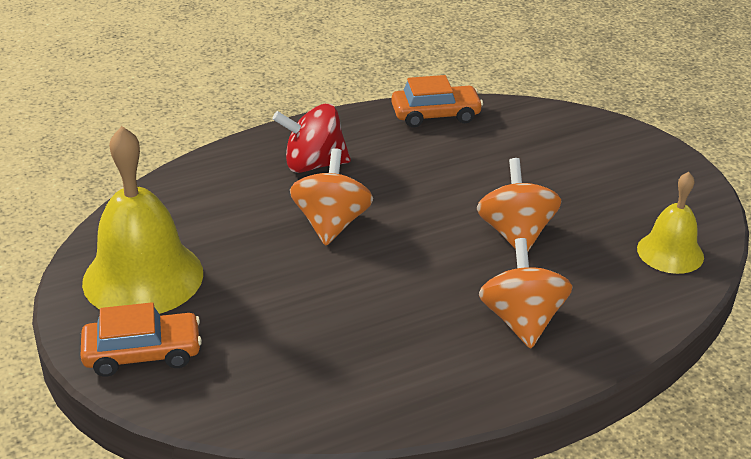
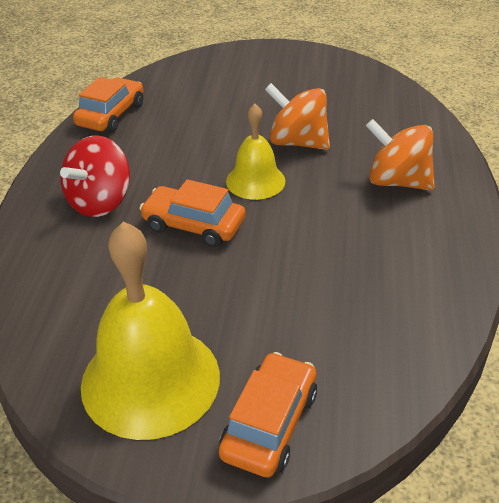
camera: 55 degrees left, 5 degrees up
orange spinning top [290,148,373,246] -> orange car [139,179,245,247]
yellow bell [637,172,704,274] -> yellow bell moved to [226,104,285,200]

